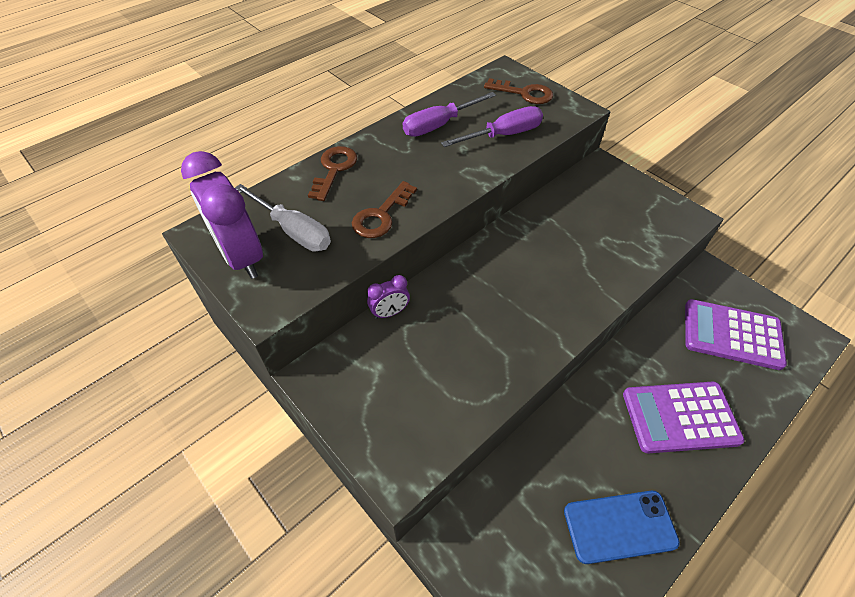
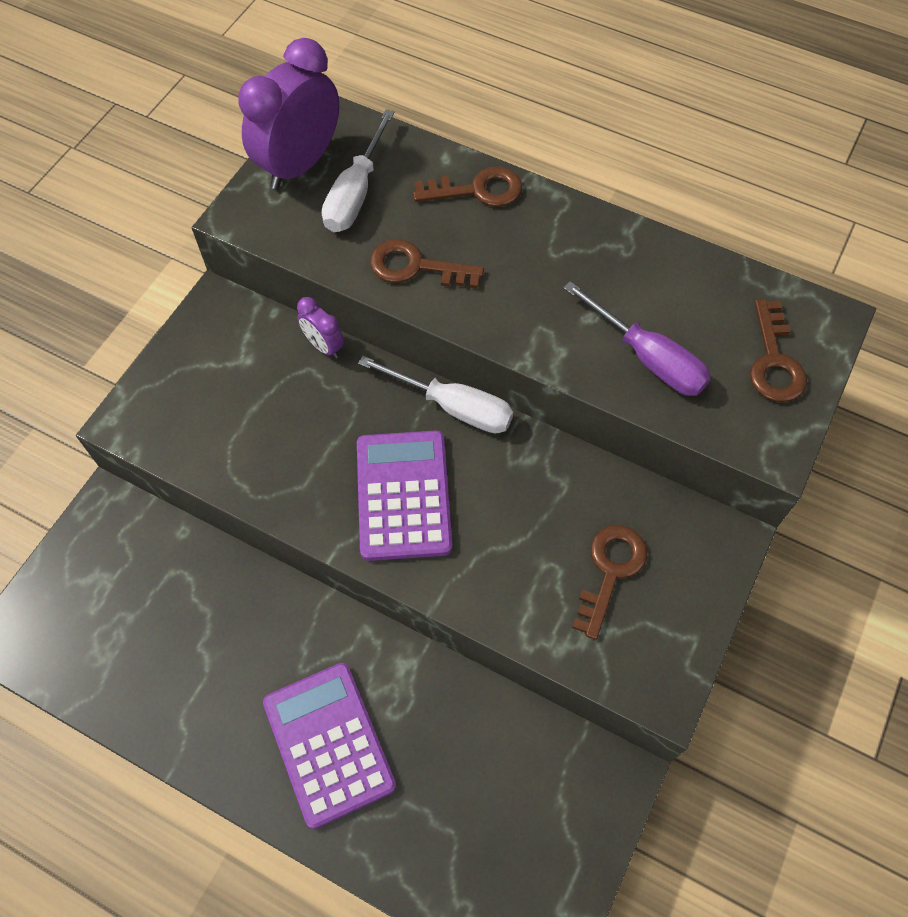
camera: 70 degrees right, 10 degrees up
purple screwdriver [403,92,496,137] -> none
blue phone [564,491,680,564] -> none
purple calculator [685,299,787,370] -> purple calculator moved to [357,431,452,561]
none -> white screwdriver [358,356,514,433]
none -> brown key [572,525,647,640]

